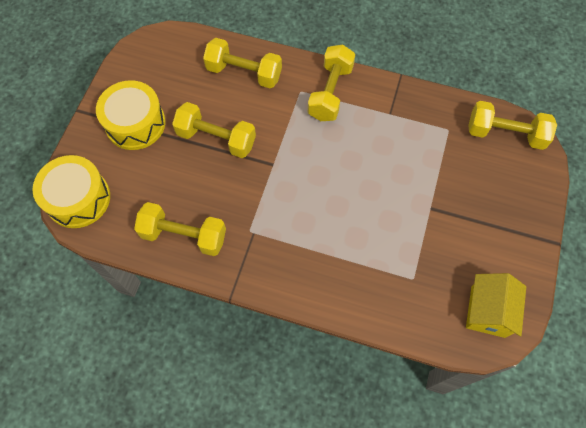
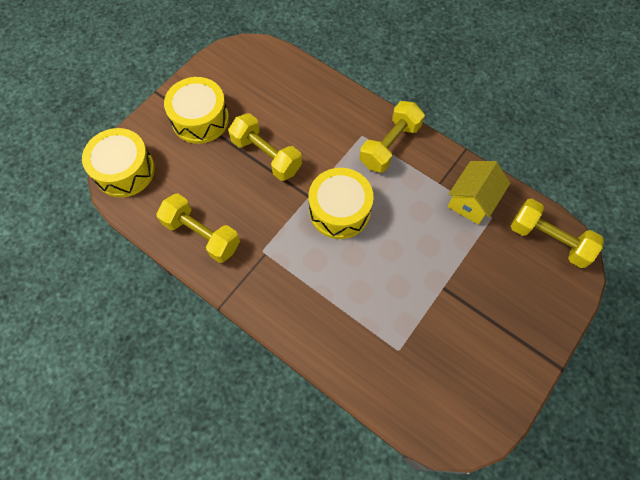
camera: 20 degrees right, 0 degrees up
yellow dumbbell [203,38,282,88] -> none
yellow house [466,273,526,338] -> yellow house moved to [448,161,510,225]
none -> yellow drum [309,168,374,239]

